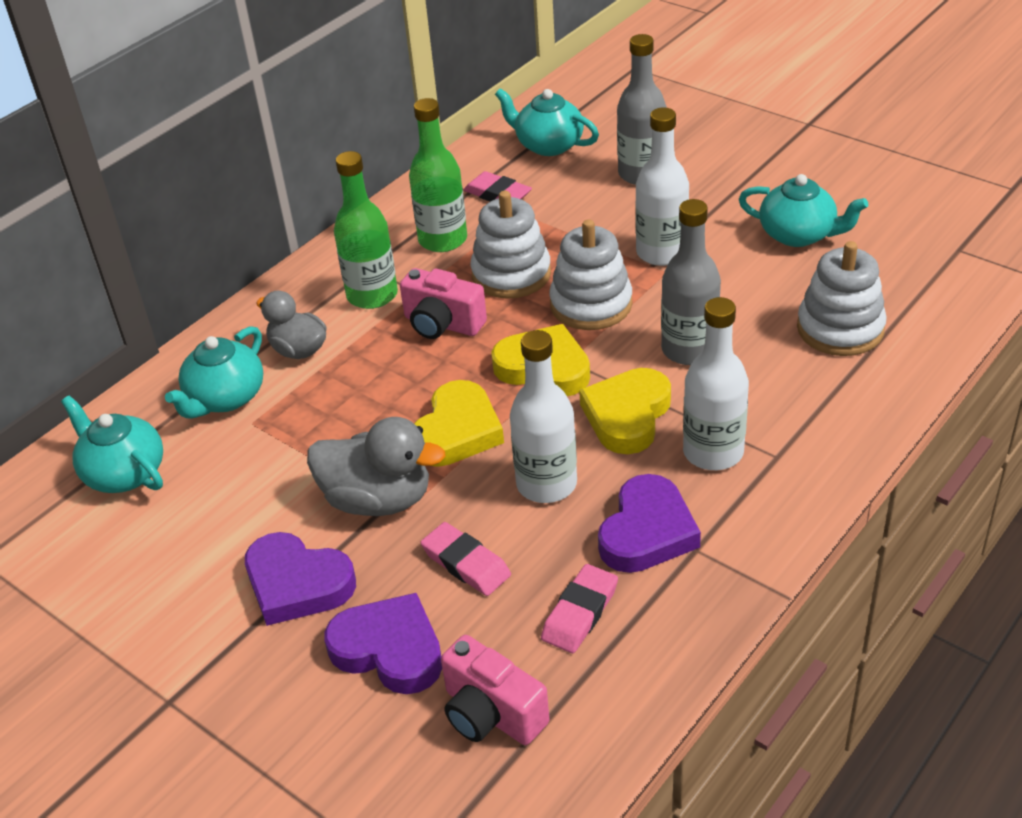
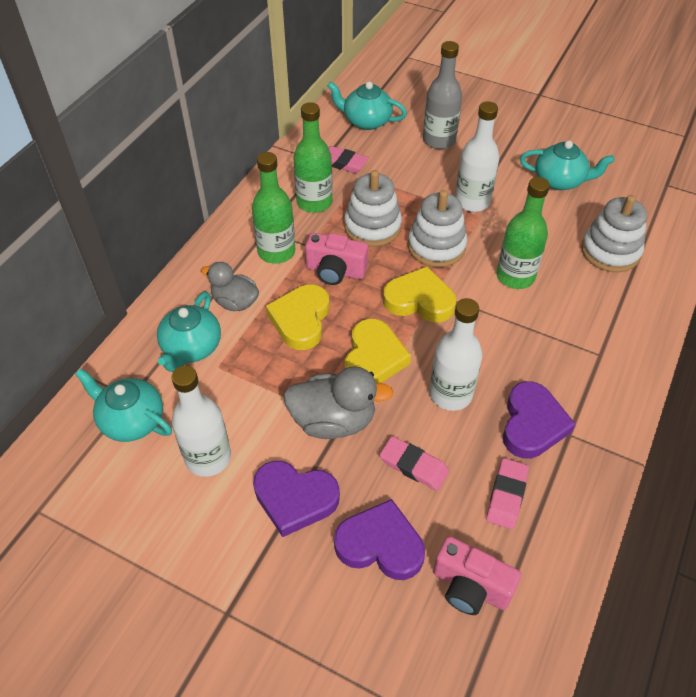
camera: 15 degrees left, 10 degrees up
yellow heart [579,368,671,454] -> yellow heart moved to [266,284,329,350]
grey bottle [661,199,721,365] -> green bottle [496,177,550,289]
white bottle [683,297,749,470] -> white bottle moved to [171,366,231,477]

